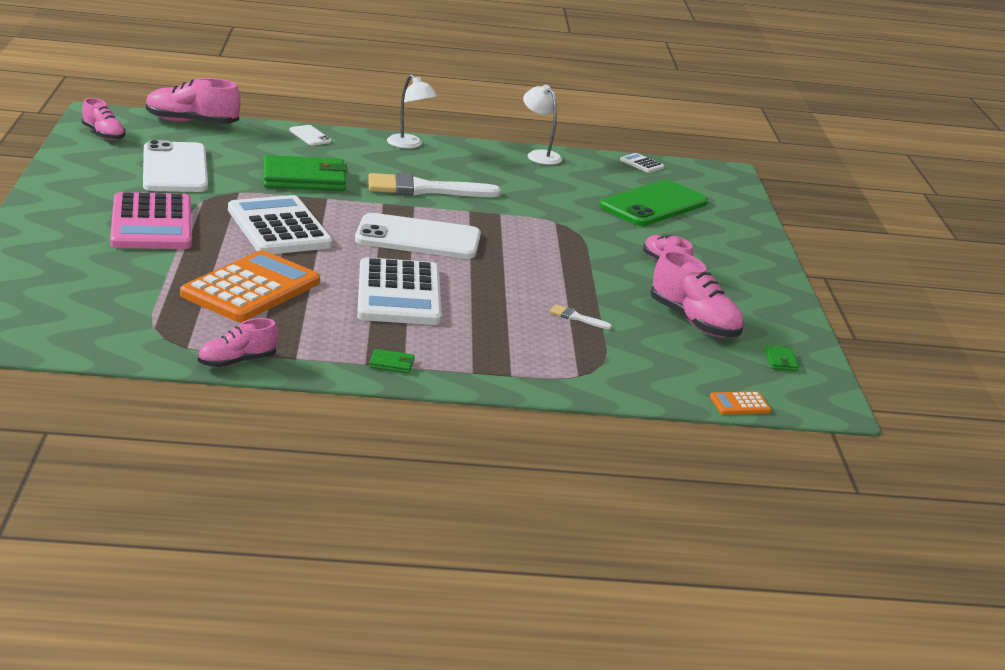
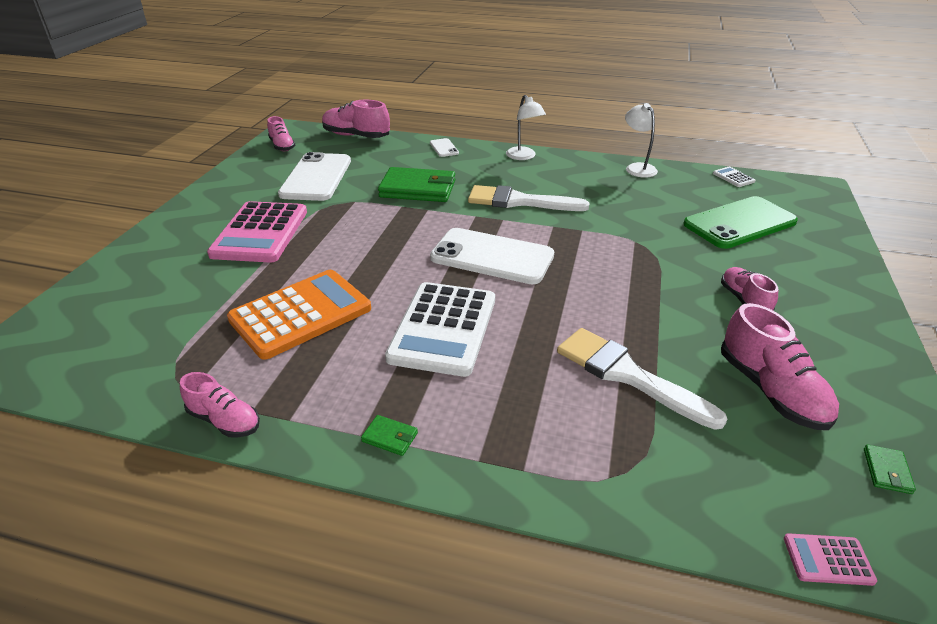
camera: 20 degrees right, 10 degrees up
pink shoe [198,318,278,367] -> pink shoe turned 135 degrees counterclockwise [180,372,260,438]
white calculator [228,195,333,254] -> none
white brush [549,304,612,330] -> white brush [557,328,727,430], size x2.39
orange calculator [710,391,771,414] -> pink calculator [784,533,877,586]

